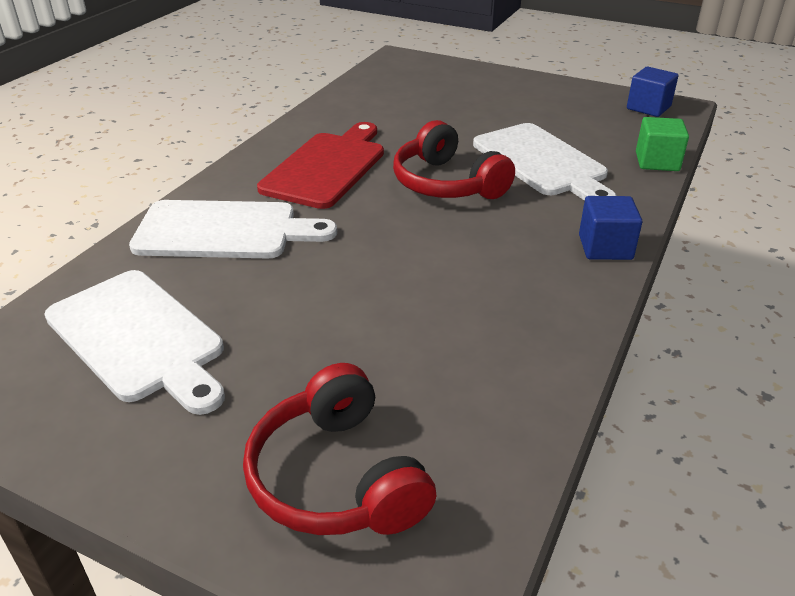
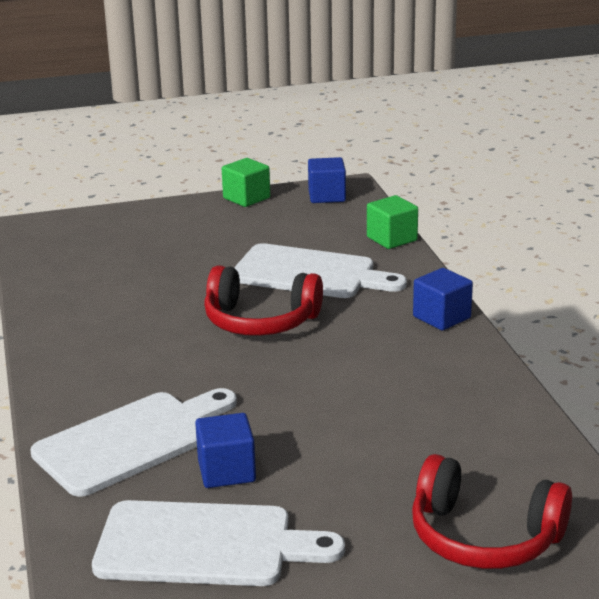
camera: 40 degrees left, 10 degrees down
red cutting board [257,122,384,209] -> none
none -> blue cube [195,413,256,488]
none -> green cube [222,158,270,207]

